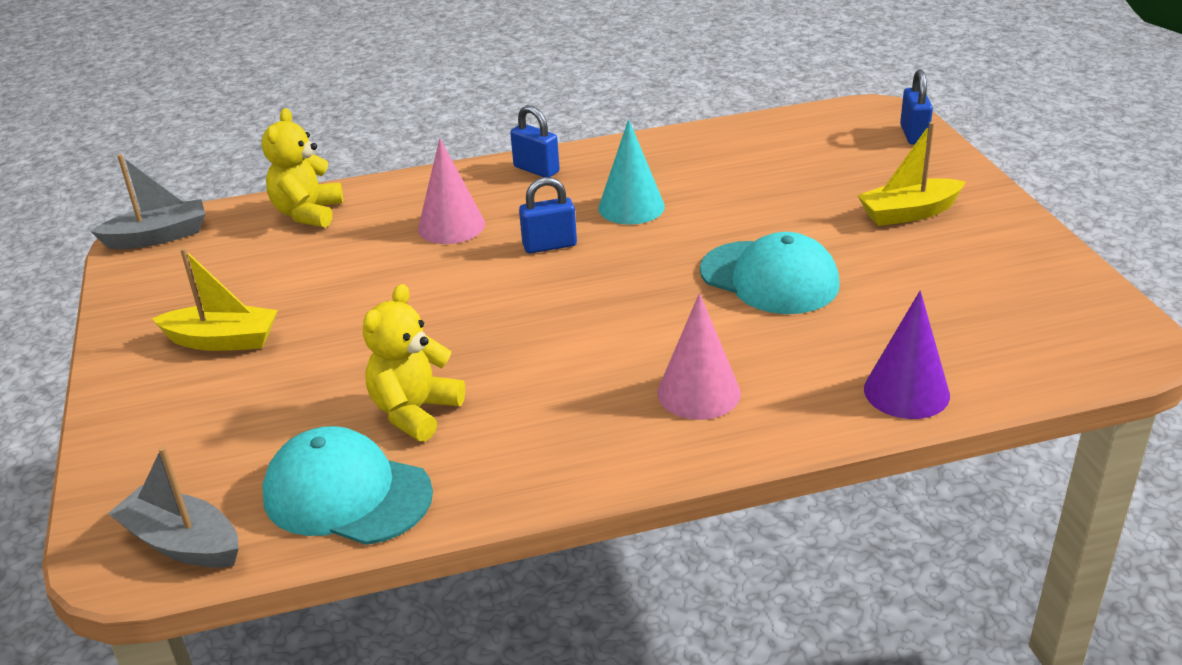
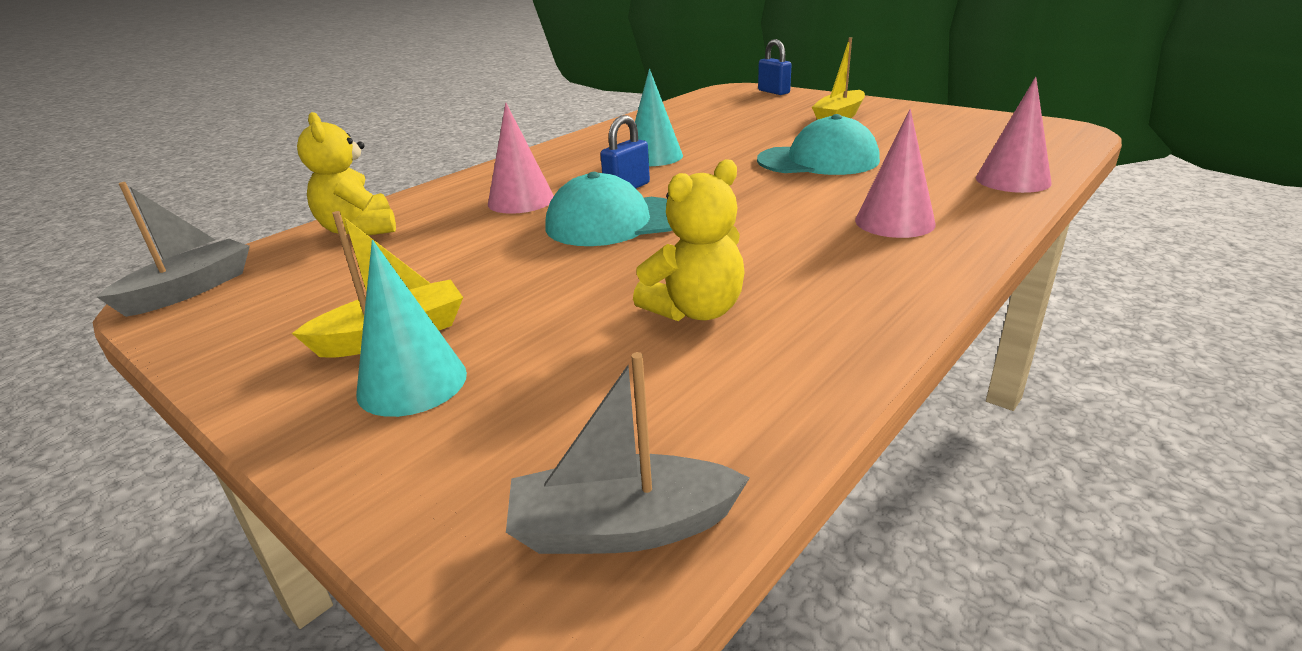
camera: 35 degrees left, 5 degrees down
turquoise cap [263,426,433,545] -> turquoise cap moved to [546,172,672,246]
yellow teddy bear [363,284,465,442] -> yellow teddy bear turned 120 degrees counterclockwise [633,159,745,321]
blue padlock [510,105,560,177] -> none
purple cone [864,291,950,419] -> pink cone [976,77,1052,193]
none -> turquoise cone [356,240,467,417]

